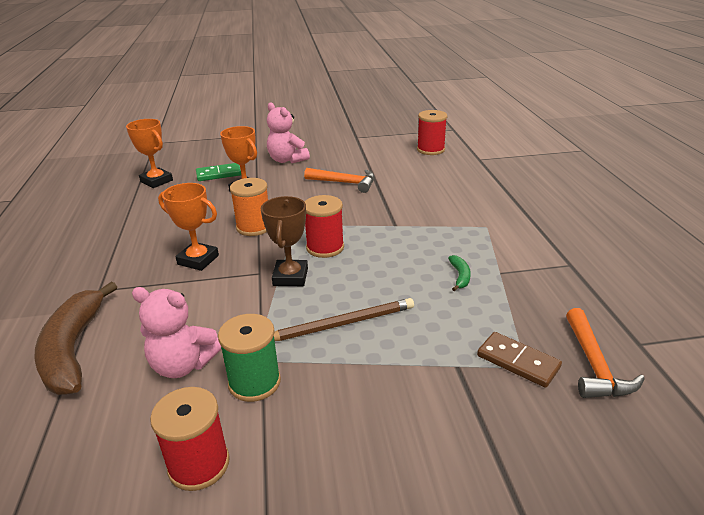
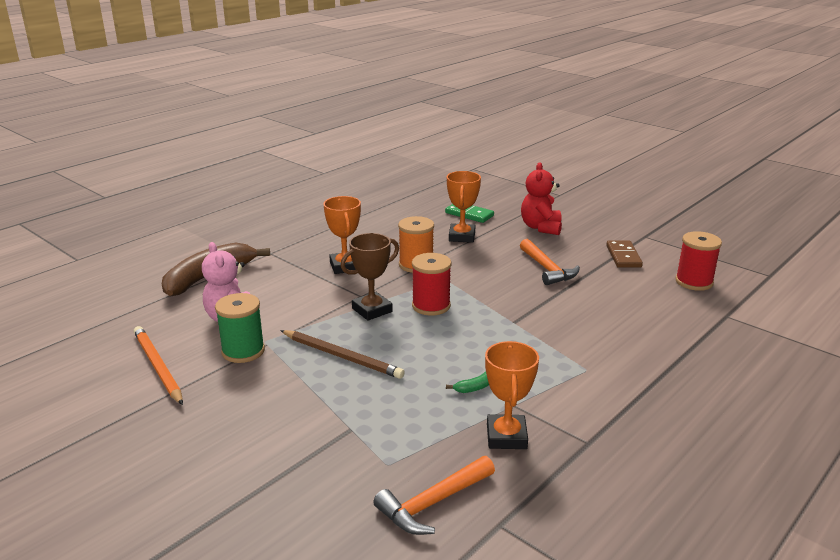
camera: 50 degrees right, 5 degrees down
orange trophy [126,119,173,188] -> orange trophy moved to [485,341,539,449]
red spool [150,387,230,491] -> orange pencil [134,326,183,405]
pink teddy bear [267,103,310,163] -> red teddy bear [521,162,562,235]
brown domino [477,332,562,388] -> brown domino moved to [606,240,643,268]

